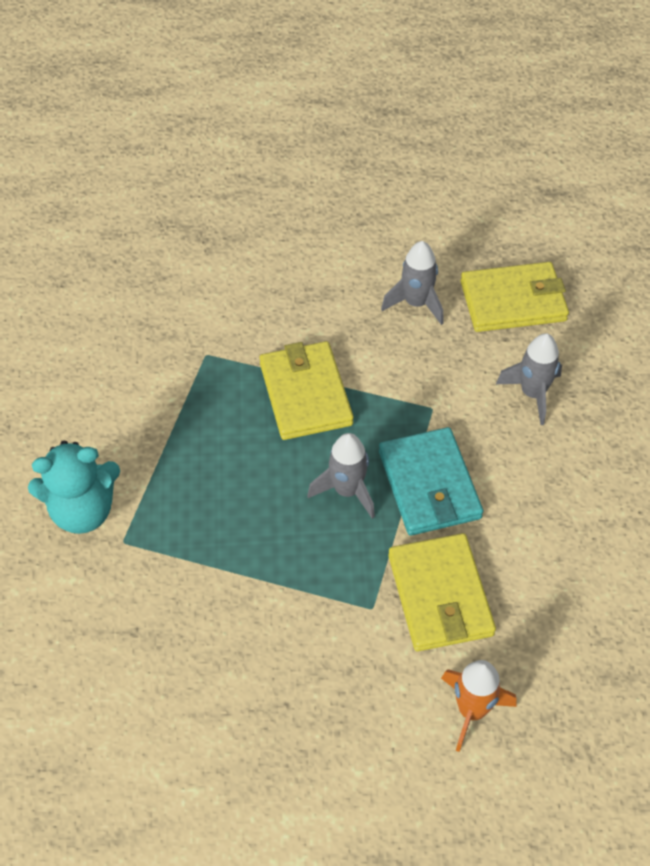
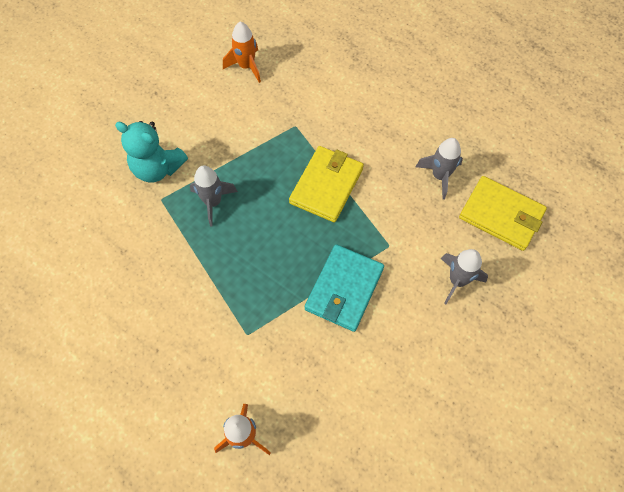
camera: 40 degrees right, 10 degrees up
grey rocket [307,433,375,519] -> grey rocket moved to [190,165,238,227]
yellow wallet [388,533,496,651] -> none
none -> orange rocket [223,22,261,83]

